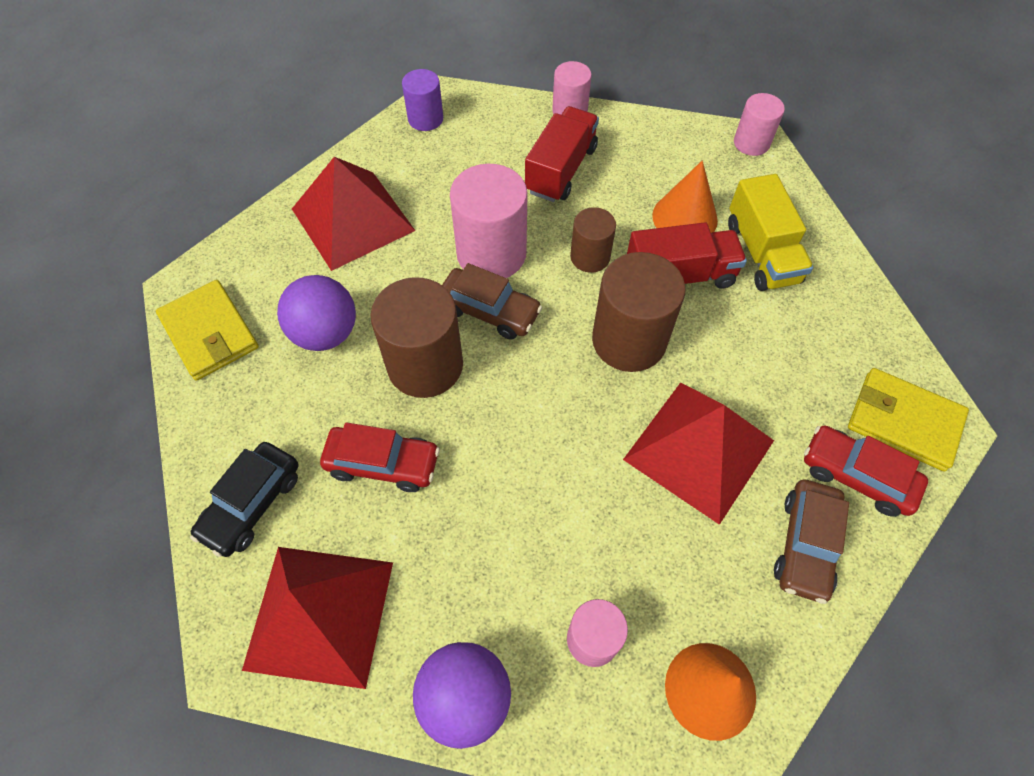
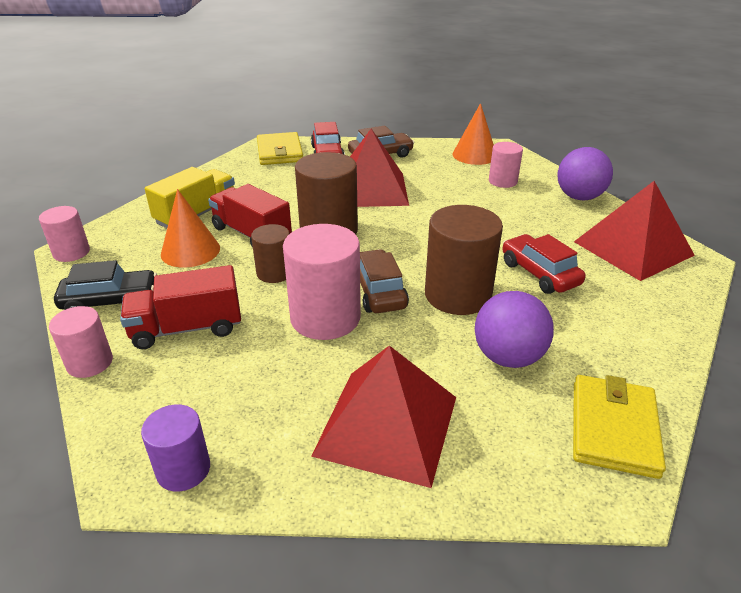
camera: 130 degrees left, 25 degrees down
black car [190,442,298,557] -> black car moved to [54,260,157,310]

